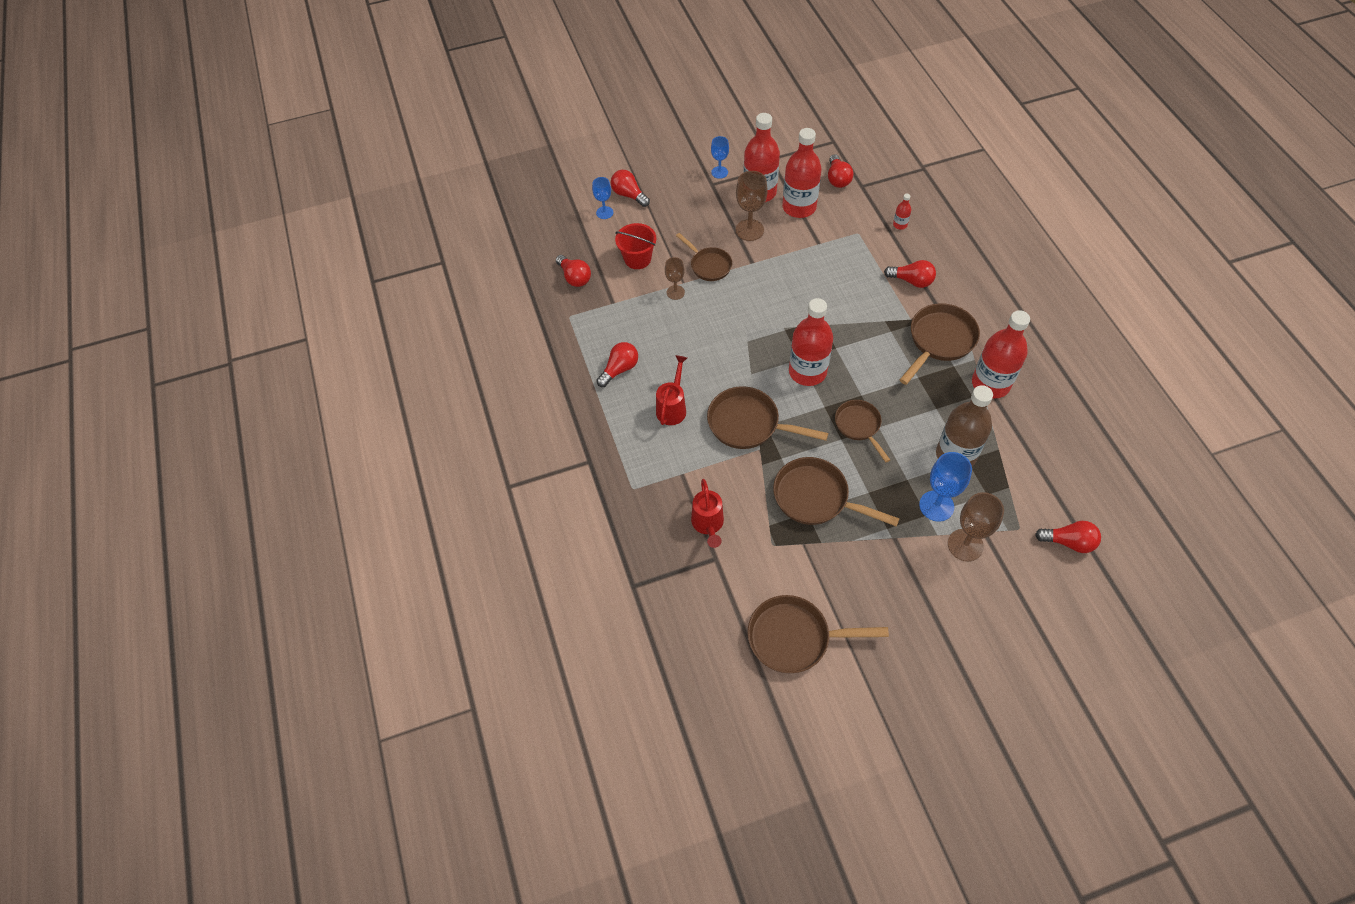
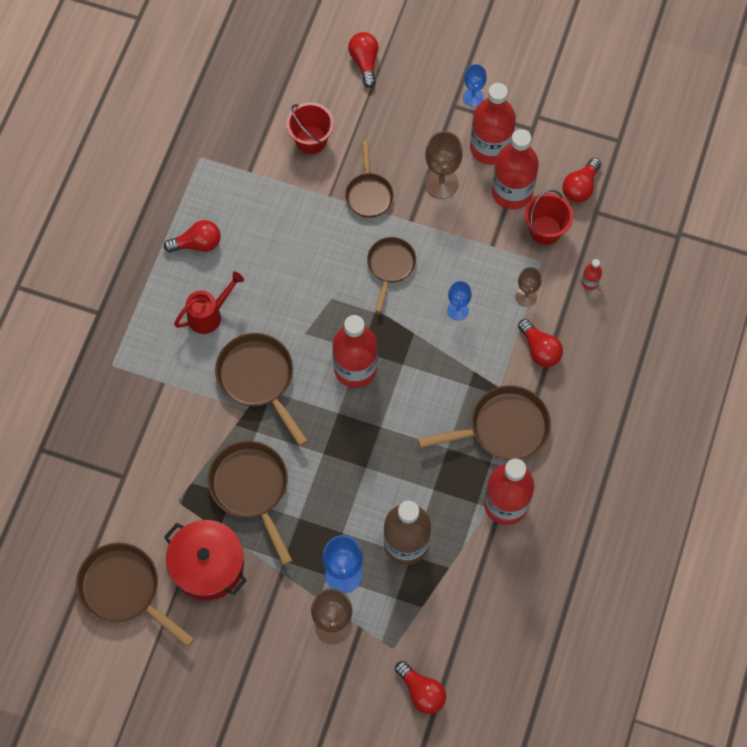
camera: 35 degrees right, 10 degrees up
red light bulb [556,255,591,287] -> none
blue goblet [592,177,613,219] -> blue goblet moved to [447,281,472,321]
brown goblet [665,257,685,300] -> brown goblet moved to [516,267,542,307]
red watering can [691,479,724,548] -> none
brown pan [835,400,890,462] -> brown pan moved to [367,237,416,312]
none -> red pot [164,520,247,600]
none -> red bucket [524,190,573,245]

